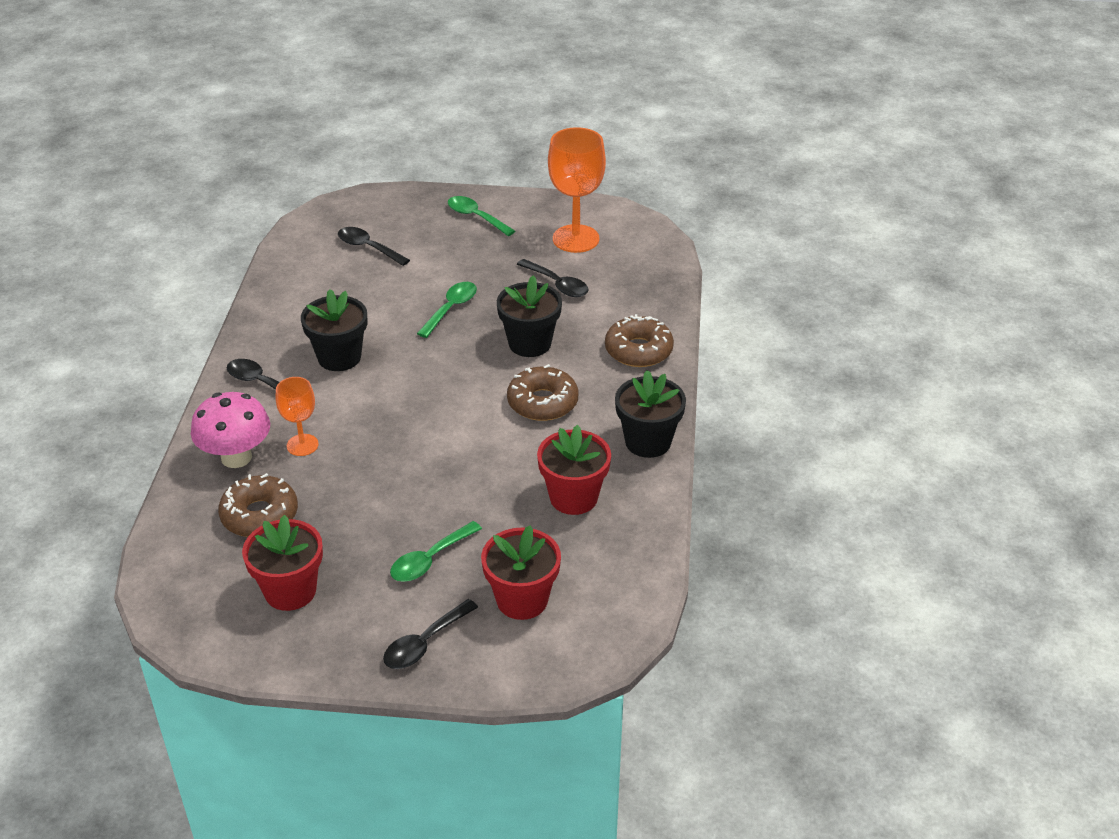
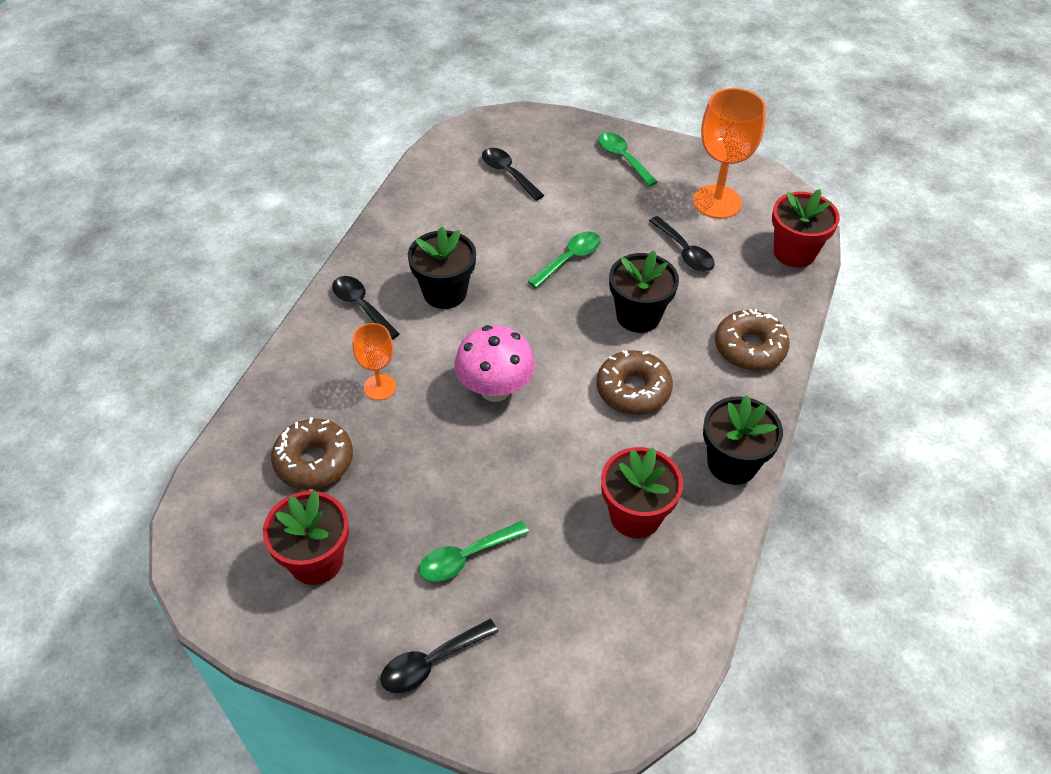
camera: 15 degrees right, 10 degrees up
pink mushroom [191,392,270,468] -> pink mushroom moved to [454,325,535,402]
red flower pot [481,525,561,620] -> red flower pot moved to [772,189,840,268]

